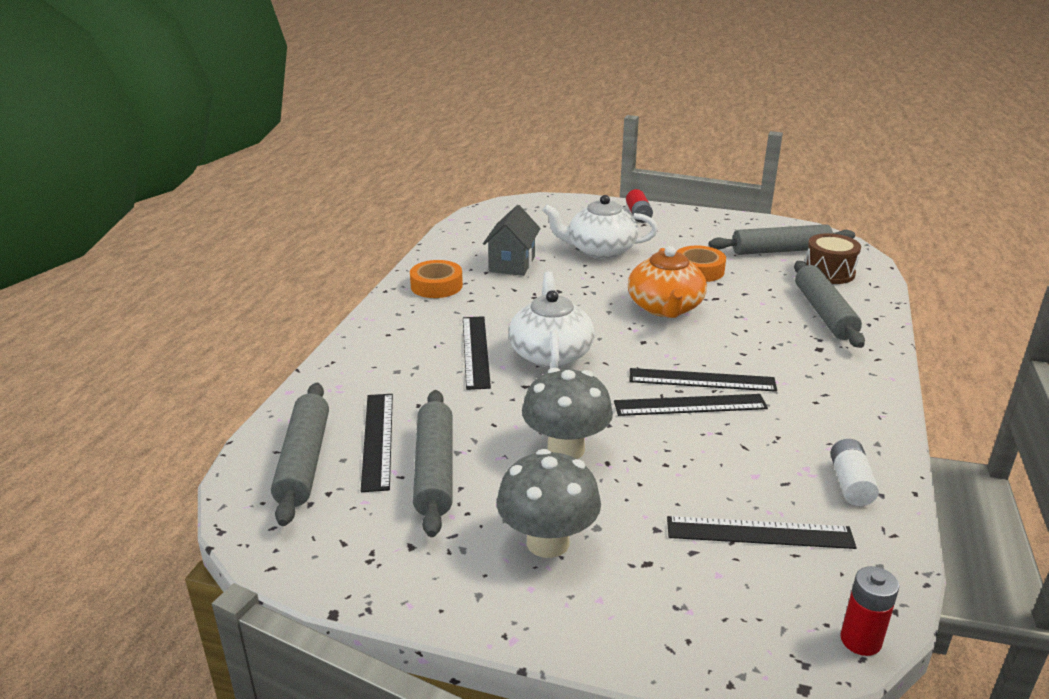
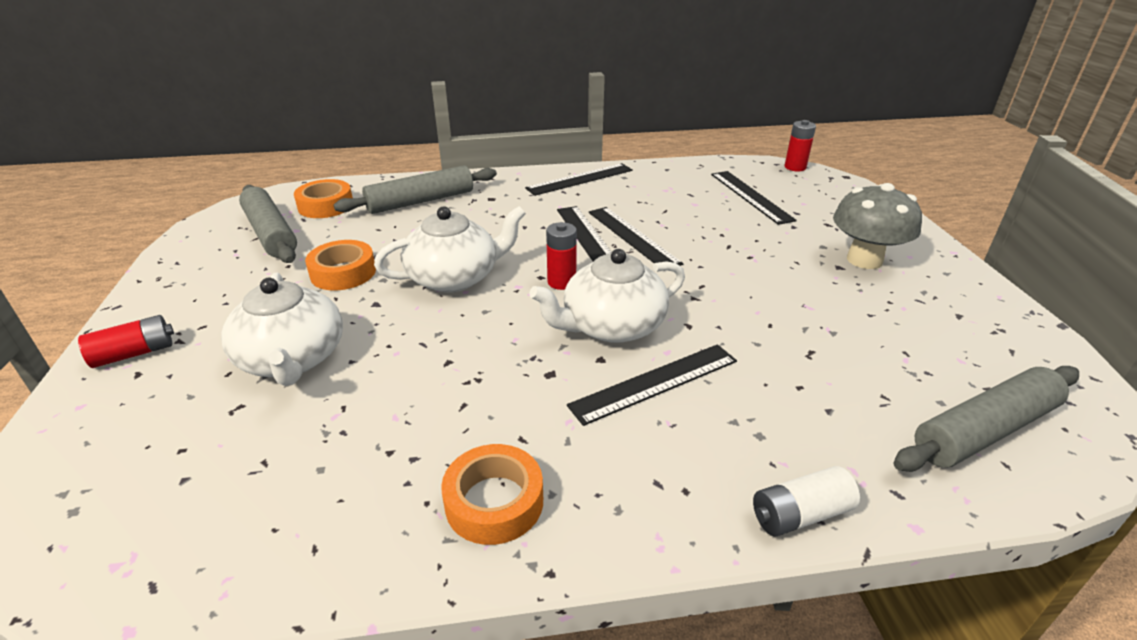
camera: 115 degrees left, 5 degrees up
black ruler [361,394,393,492] -> black ruler moved to [525,163,633,196]
grey rolling pin [413,390,453,537] -> none
grey house [483,205,541,276] -> none
grey mushroom [522,368,613,459] -> none
orange teapot [628,246,707,318] -> white teapot [374,206,526,292]
brown drum [805,233,861,284] -> orange tape [294,179,353,218]
white battery [830,439,879,506] -> white battery moved to [753,466,860,537]
none -> red battery [546,222,577,290]

